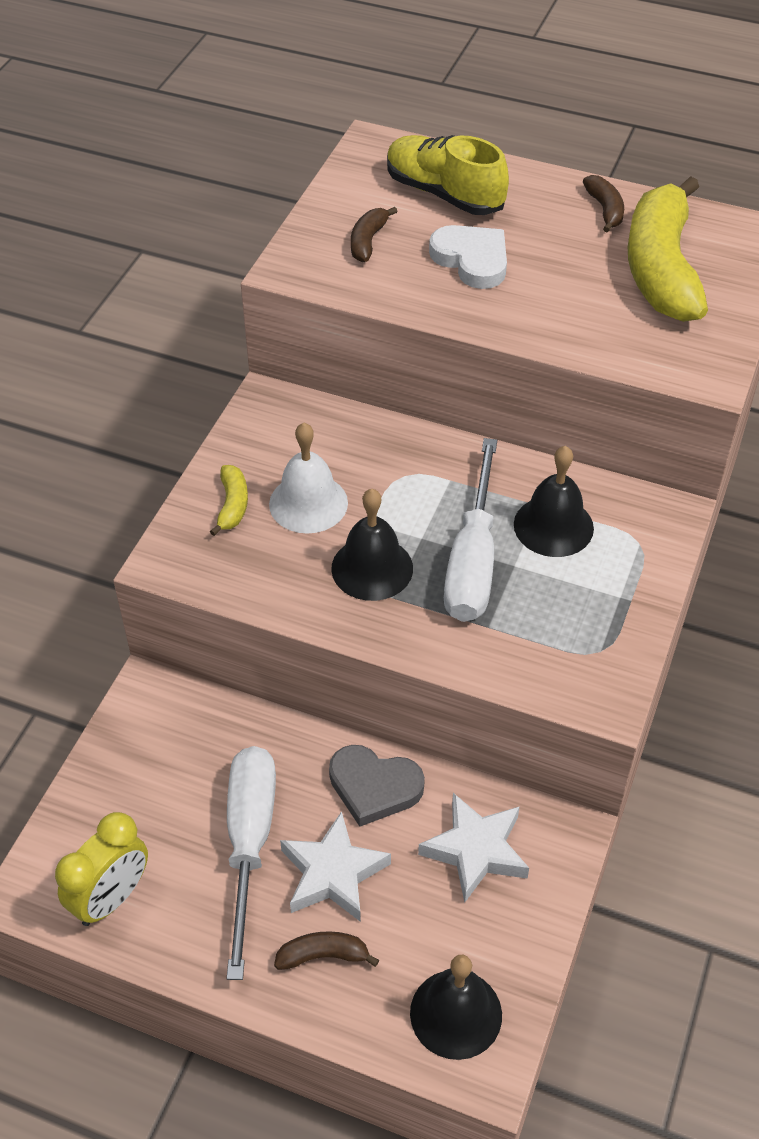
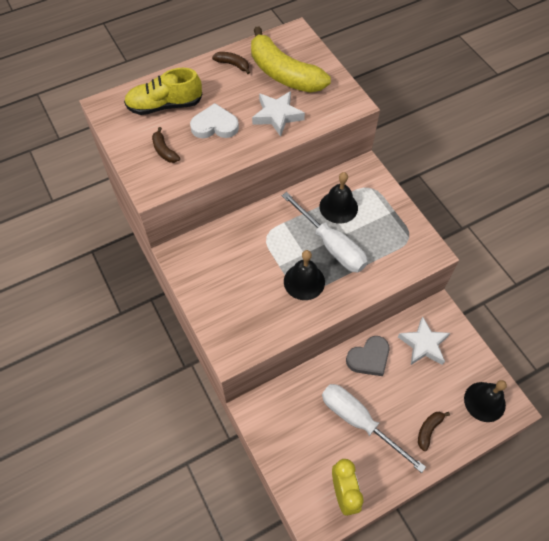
camera: 50 degrees left, 10 degrees up
yellow banana [210,465,248,536] -> none
white bell [269,423,348,534] -> none
white star [280,811,391,922] -> white star moved to [252,91,305,137]

